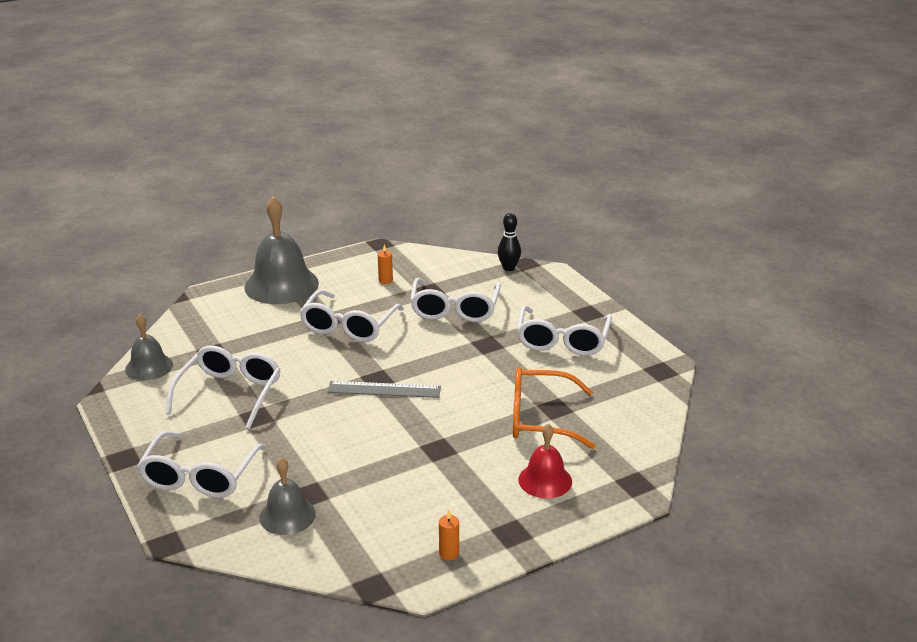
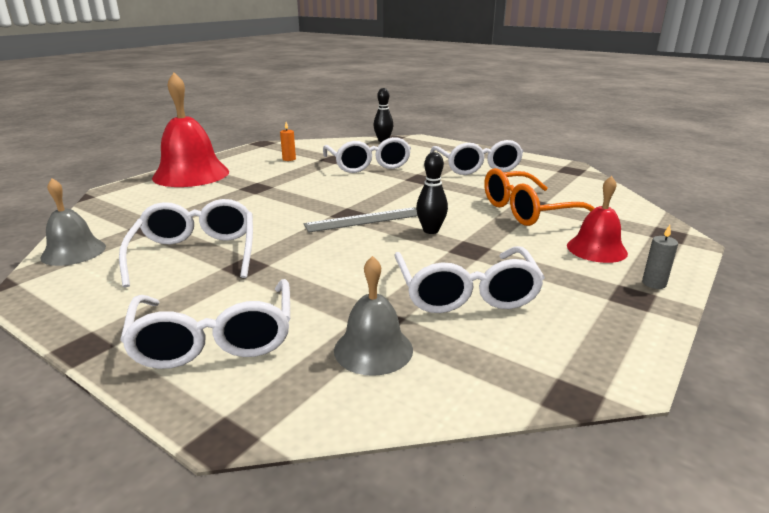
camera: 25 degrees left, 5 degrees down
grey bell [244,196,319,304] -> red bell [152,72,229,187]
white glasses [299,290,404,342] -> white glasses moved to [394,246,545,313]
orange candle [439,510,459,560] -> none
none -> black bowling pin [416,152,448,234]
none -> grey candle [642,225,678,289]

